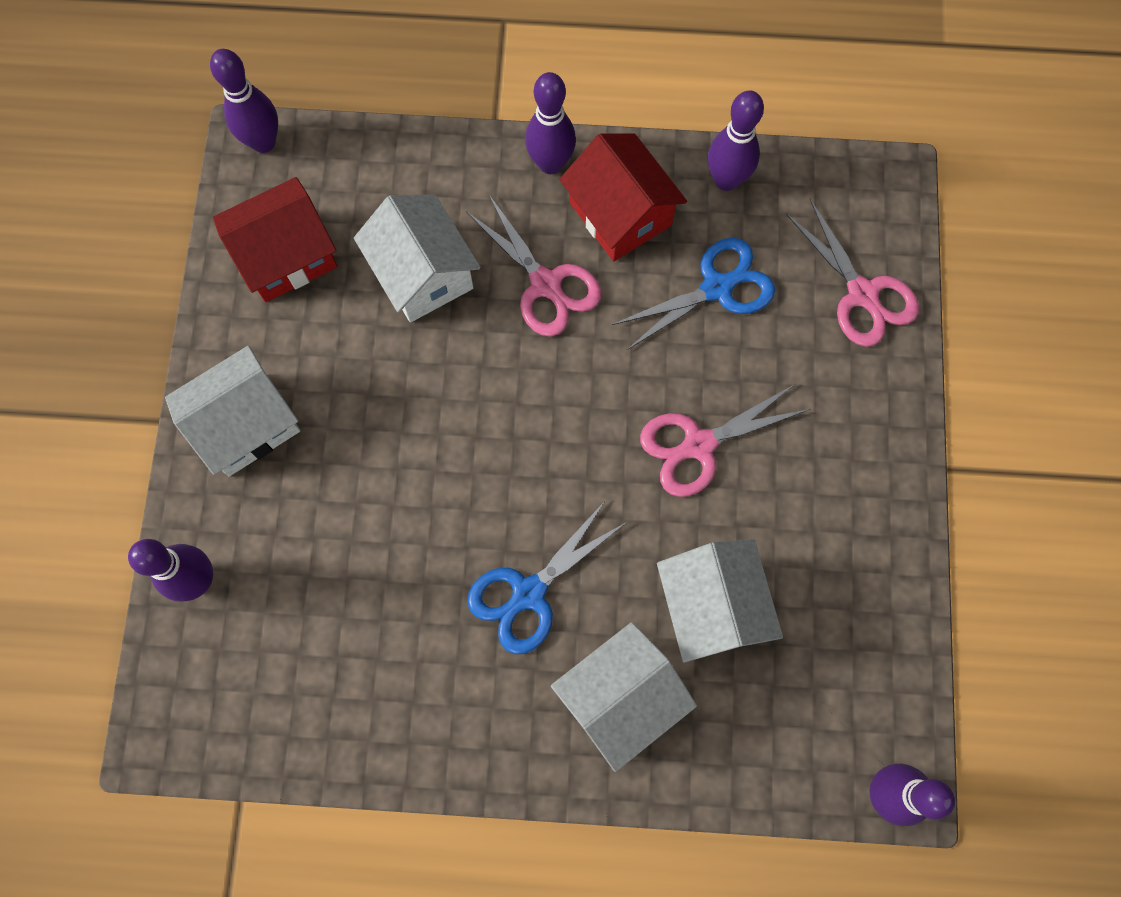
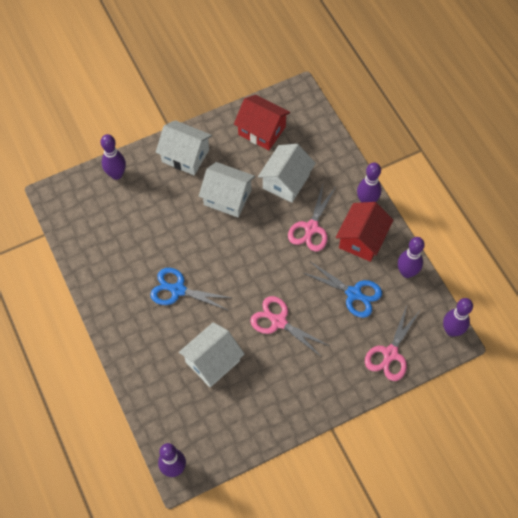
camera: 60 degrees right, 10 degrees down
purple bowling pin [210,49,278,153] -> purple bowling pin moved to [443,298,473,337]
white house [551,622,697,772] -> white house moved to [199,162,255,217]

